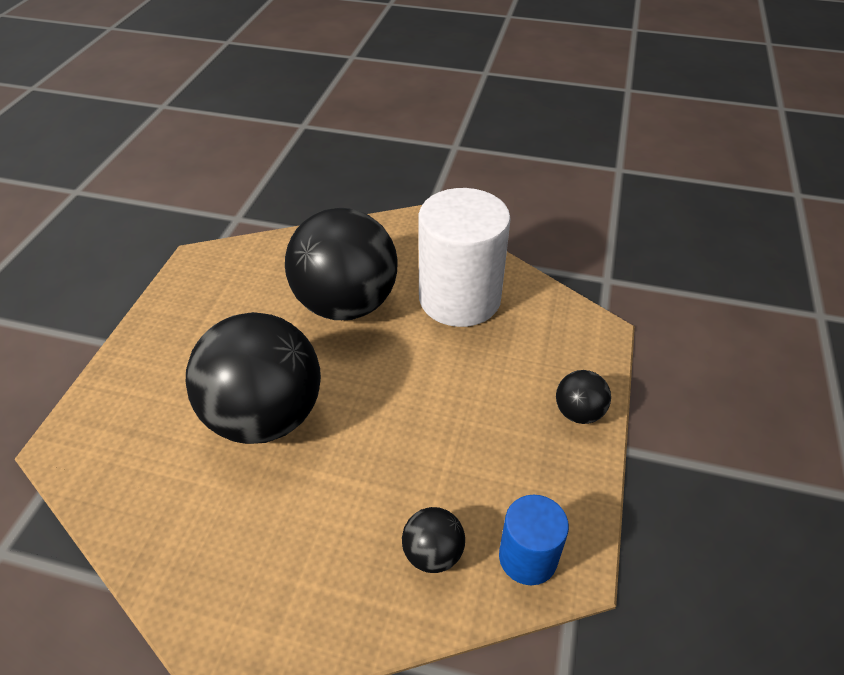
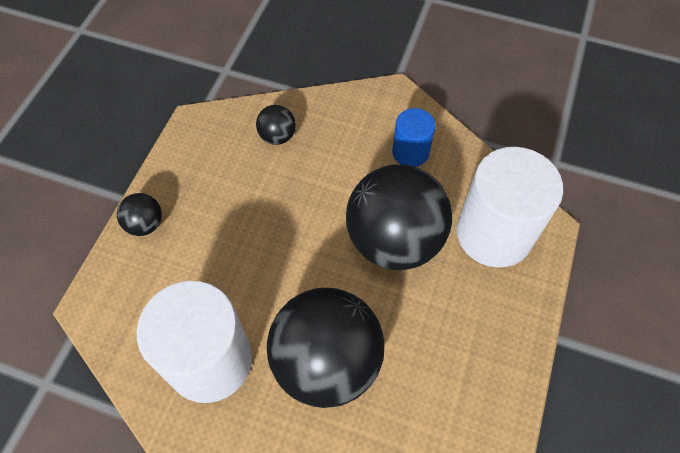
camera: 175 degrees left, 15 degrees up
blue cylinder [499,495,569,585] -> blue cylinder moved to [392,108,436,167]
none -> white cylinder [456,147,563,268]

